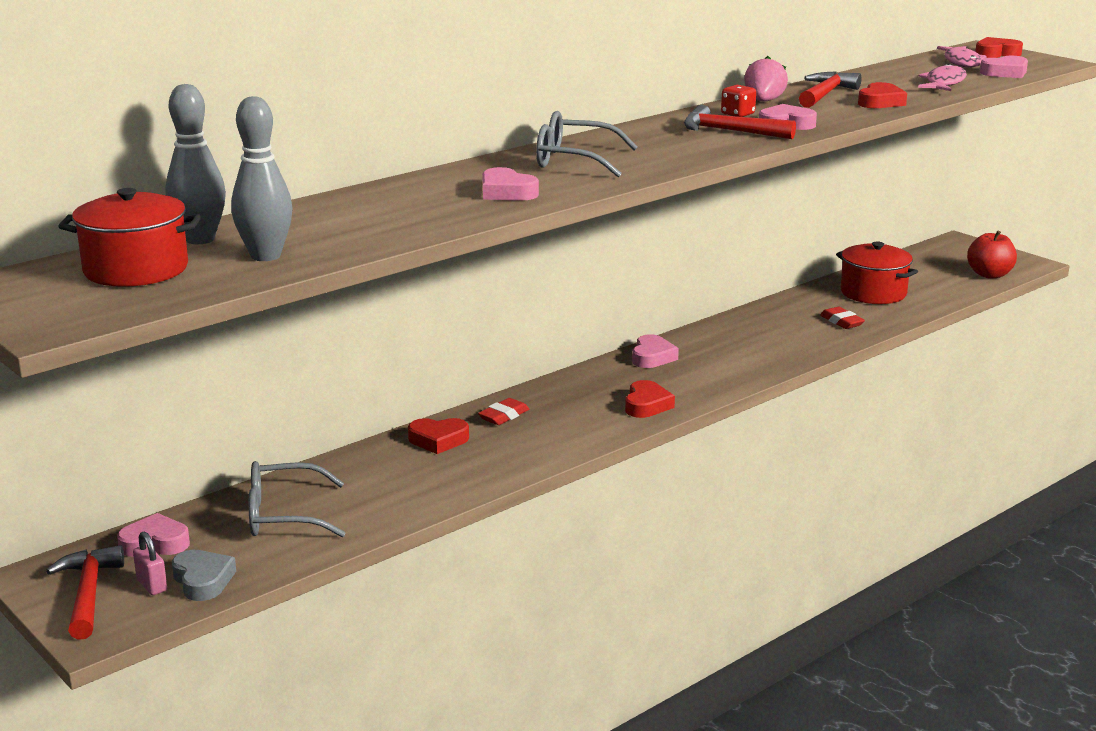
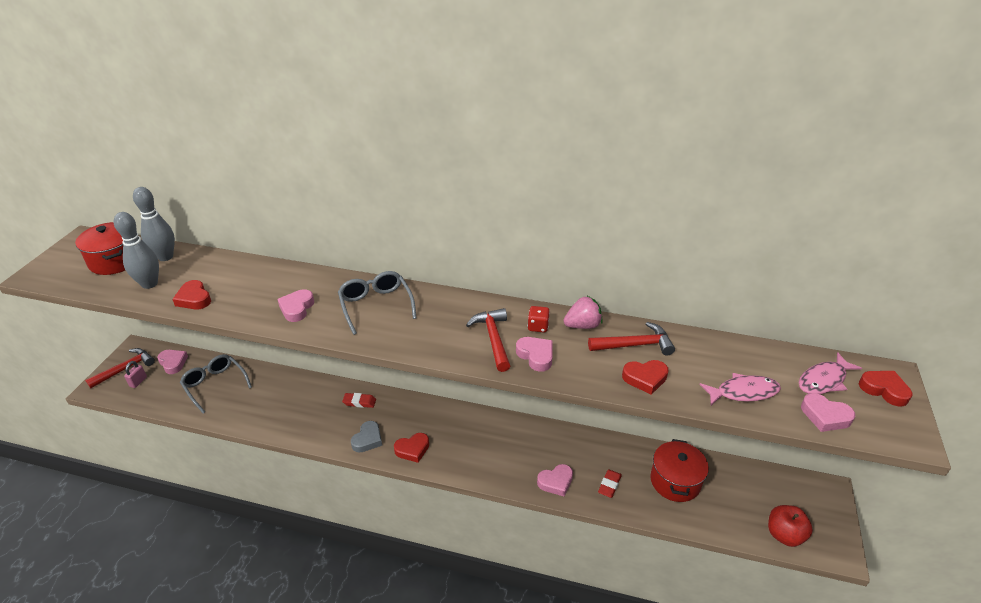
camera: 55 degrees right, 15 degrees up
grey heart [172,550,236,601] -> grey heart moved to [351,421,382,453]
red heart [408,418,469,454] -> red heart moved to [172,280,211,310]
pink heart [632,334,679,368] -> pink heart moved to [537,464,573,496]

